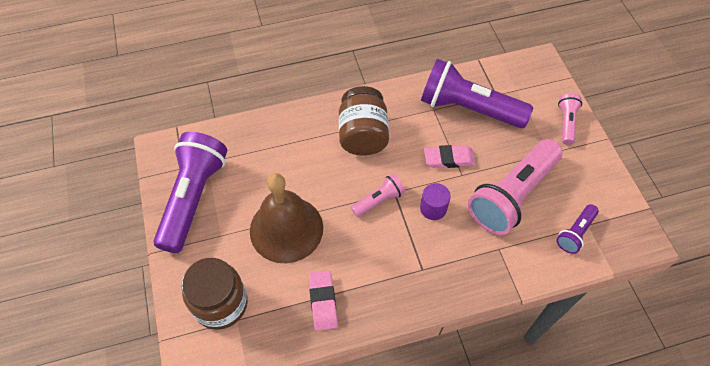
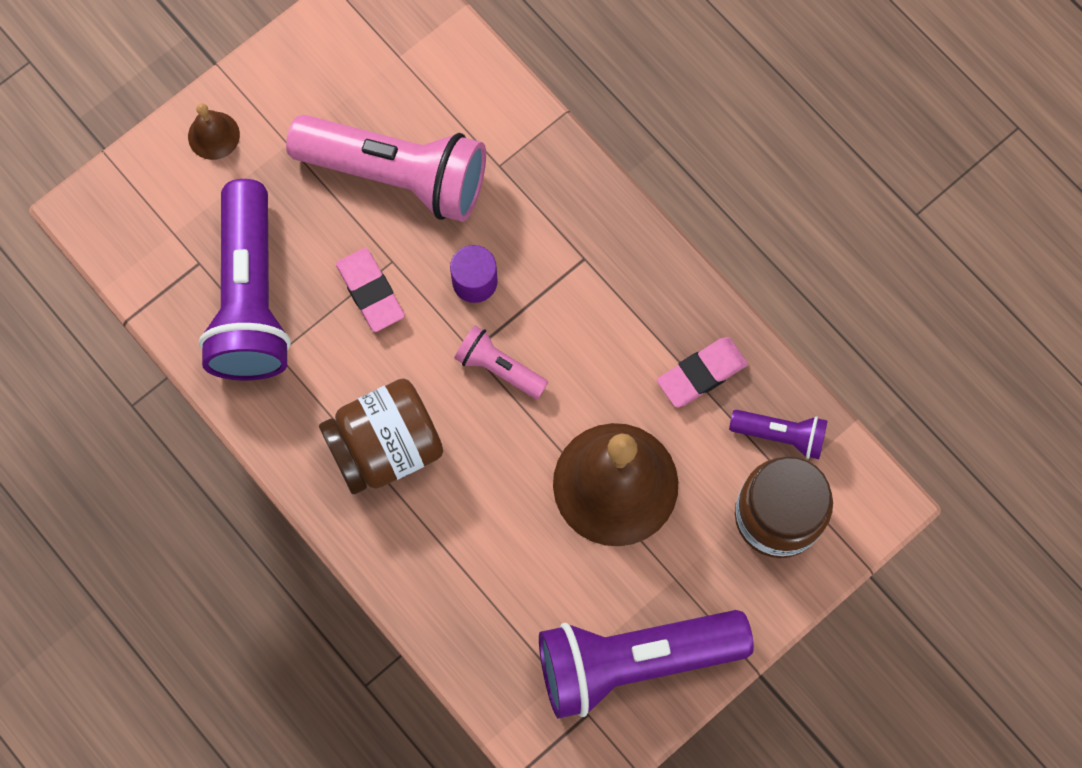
camera: 115 degrees left, 15 degrees up
purple flashlight [556,204,599,254] -> purple flashlight moved to [729,410,828,459]
pink flashlight [558,93,582,145] -> brown bell [188,103,240,160]

